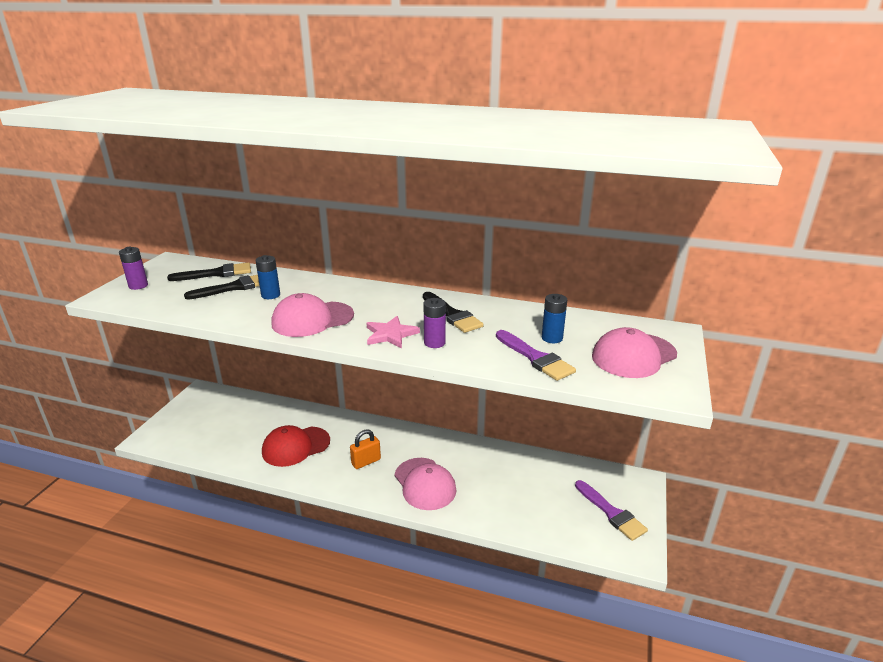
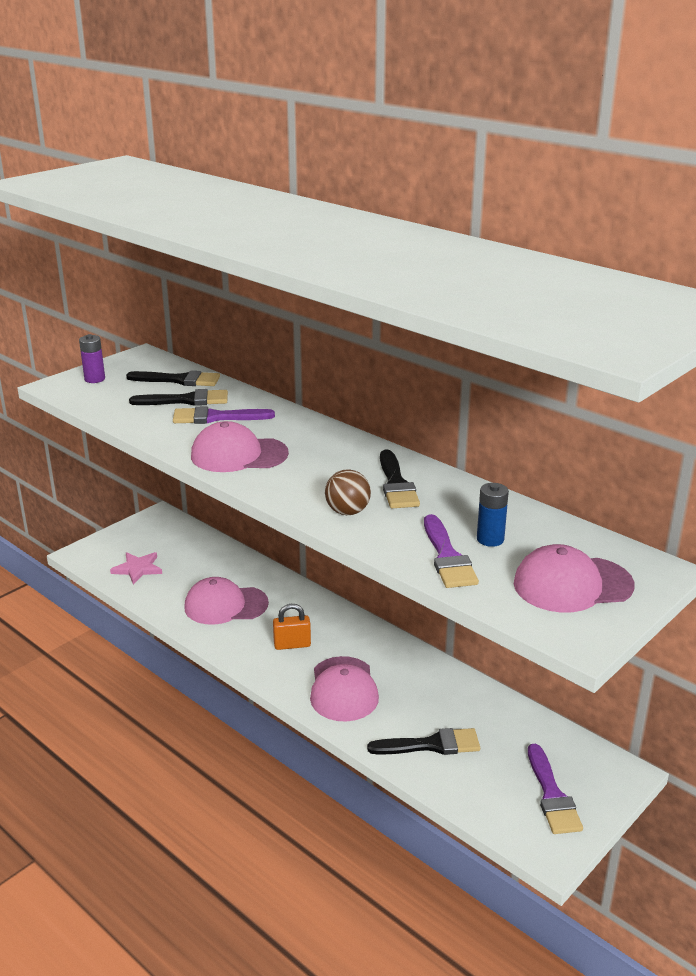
camera: 25 degrees right, 0 degrees up
blue battery [256,255,280,299] -> purple brush [173,406,275,424]
red cap [262,425,330,467] -> pink cap [184,577,269,625]
pink star [367,316,420,348] -> pink star moved to [110,552,162,584]
purple battery [423,298,446,348] -> brown ball [325,469,371,515]
none -> black brush [367,728,480,755]

